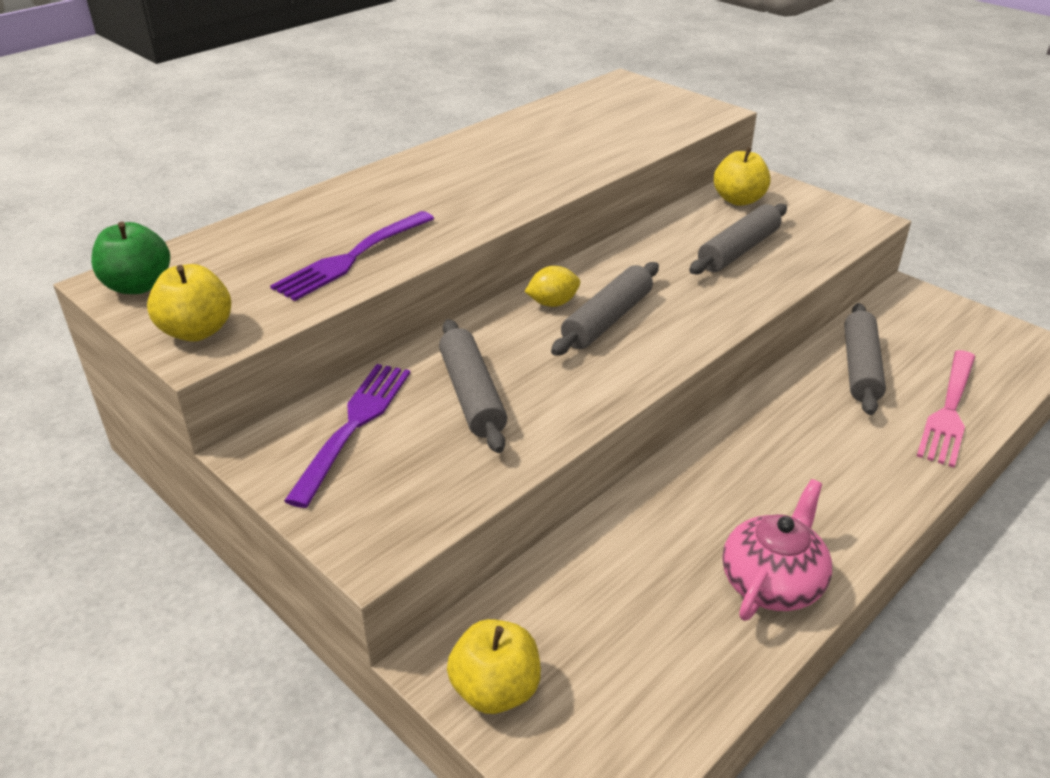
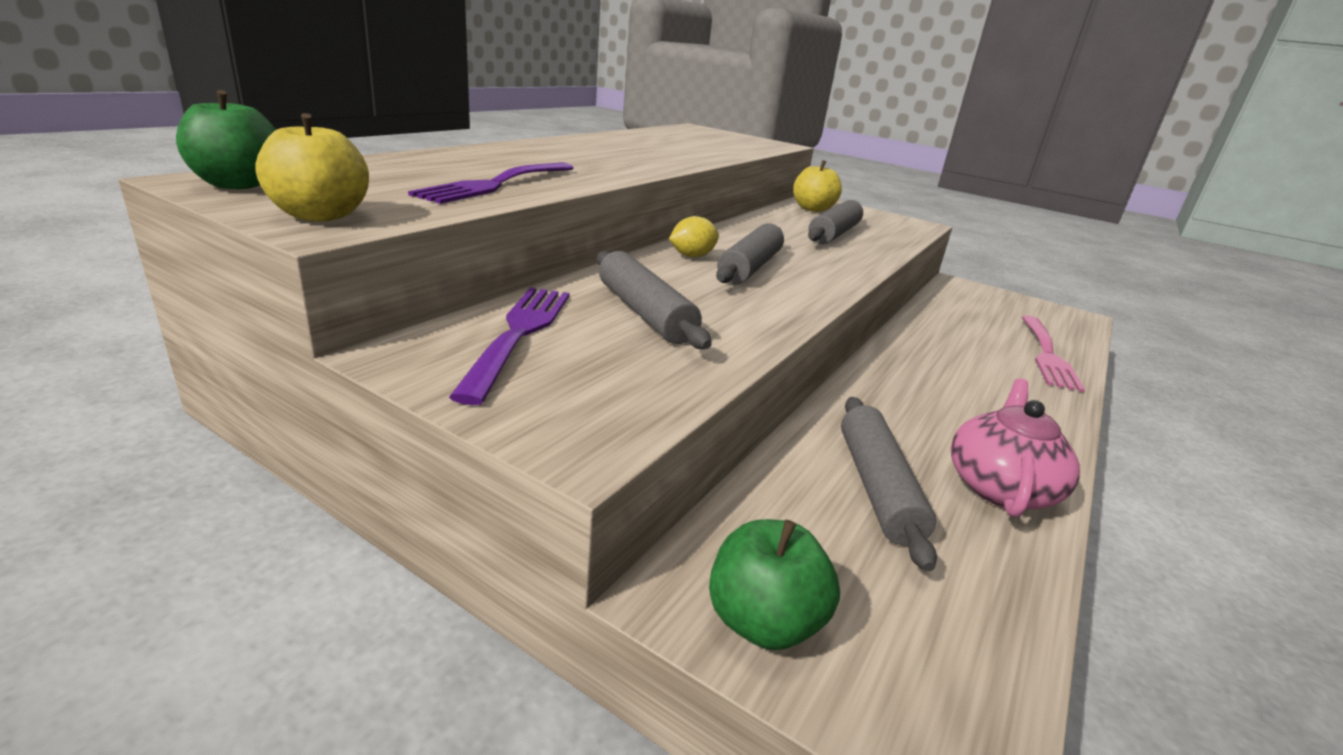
camera: 15 degrees left, 10 degrees down
yellow apple [447,619,541,714] -> green apple [709,519,840,650]
grey rolling pin [844,303,886,415] -> grey rolling pin moved to [841,397,937,571]

